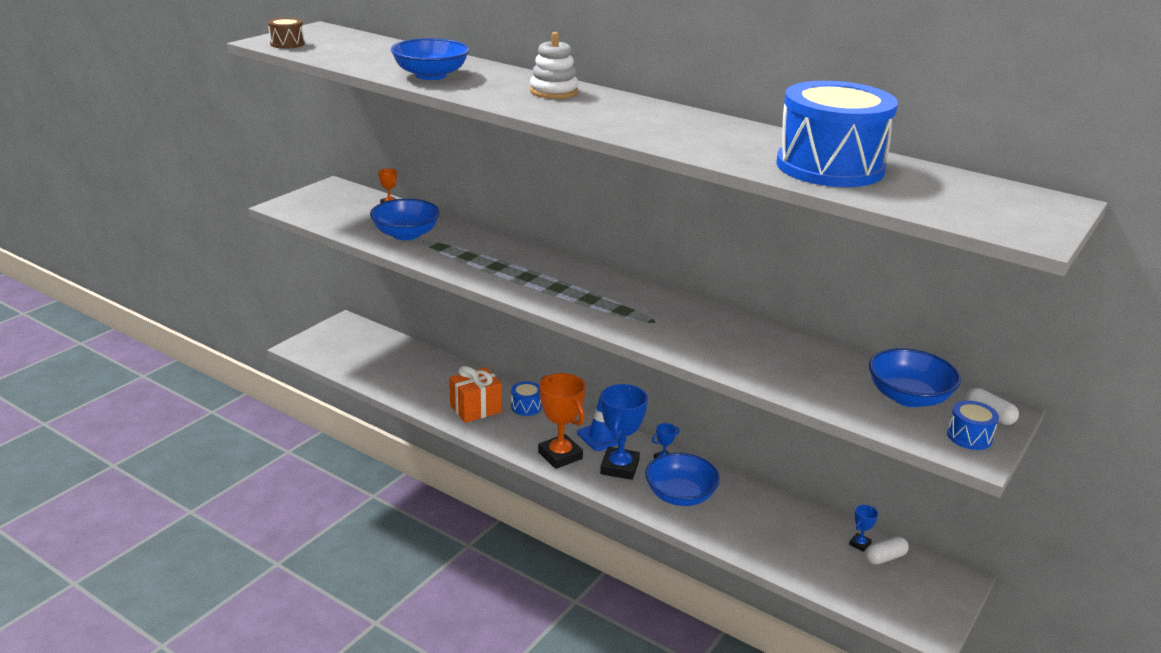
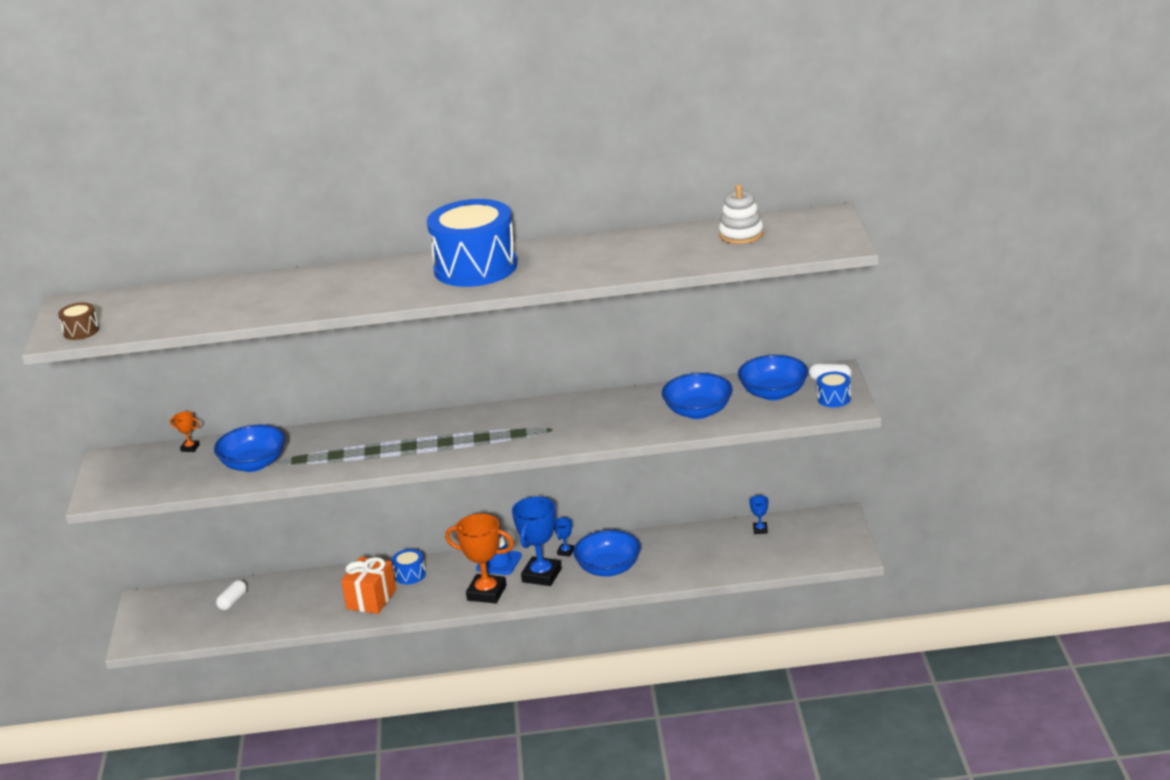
camera: 35 degrees left, 0 degrees up
blue bowl [391,38,469,80] -> blue bowl moved to [662,373,733,419]
white stacking toy [530,32,578,99] -> white stacking toy moved to [719,184,764,244]
blue trophy [600,384,648,480] -> blue trophy turned 45 degrees clockwise [512,497,562,586]
blue drum [777,81,898,187] -> blue drum moved to [427,199,517,287]
white capsule [865,536,909,565] -> white capsule moved to [216,580,247,611]

